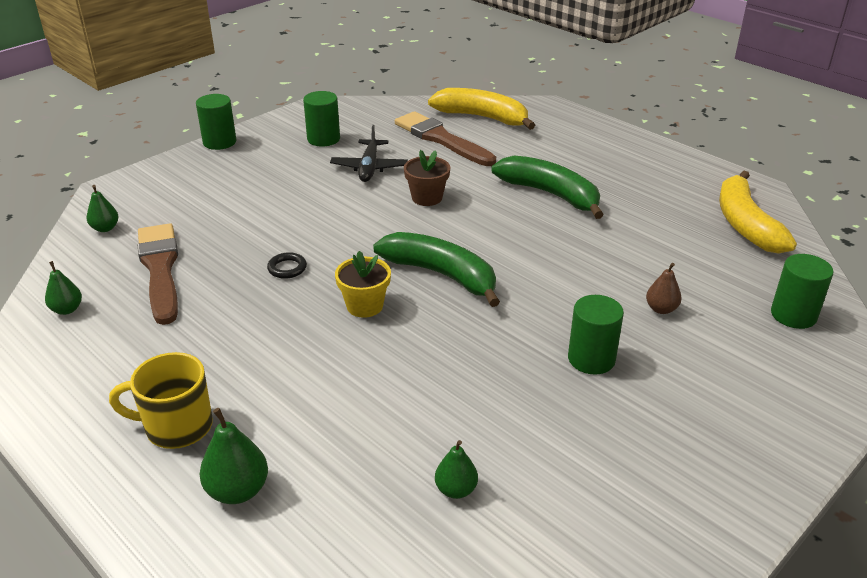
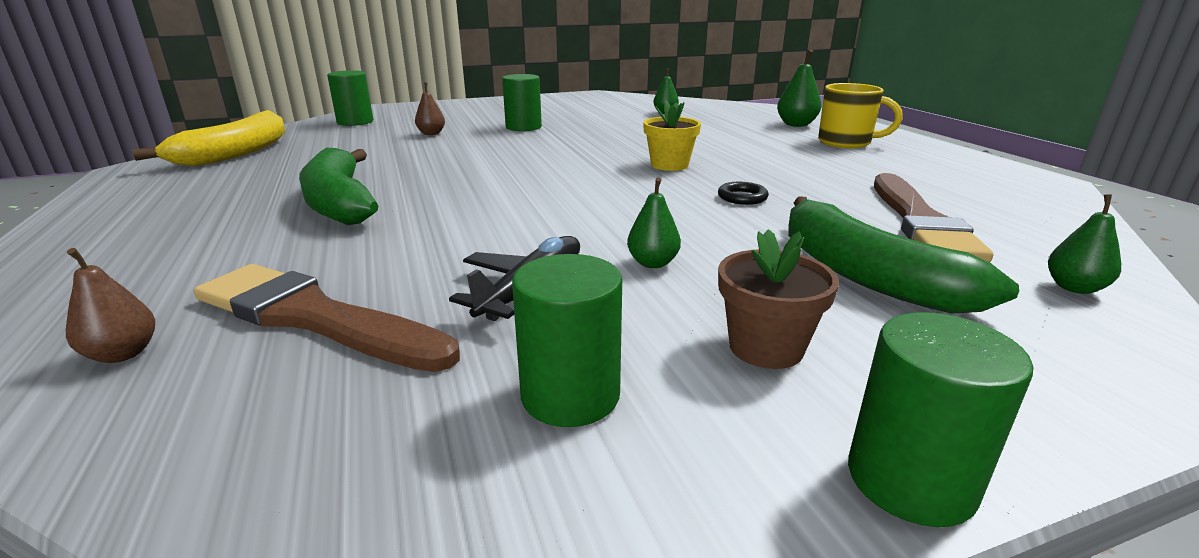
camera: 155 degrees left, 10 degrees down
green pear [45,261,82,315] -> green pear moved to [627,178,681,268]
green banana [373,232,500,307] -> green banana moved to [788,196,1019,314]
brown brush [395,111,496,166] -> brown brush turned 135 degrees clockwise [194,264,460,372]
brown flower pot [404,150,450,206] -> brown flower pot moved to [718,229,839,369]
yellow banana [428,88,535,130] -> brown pear [66,248,155,363]

